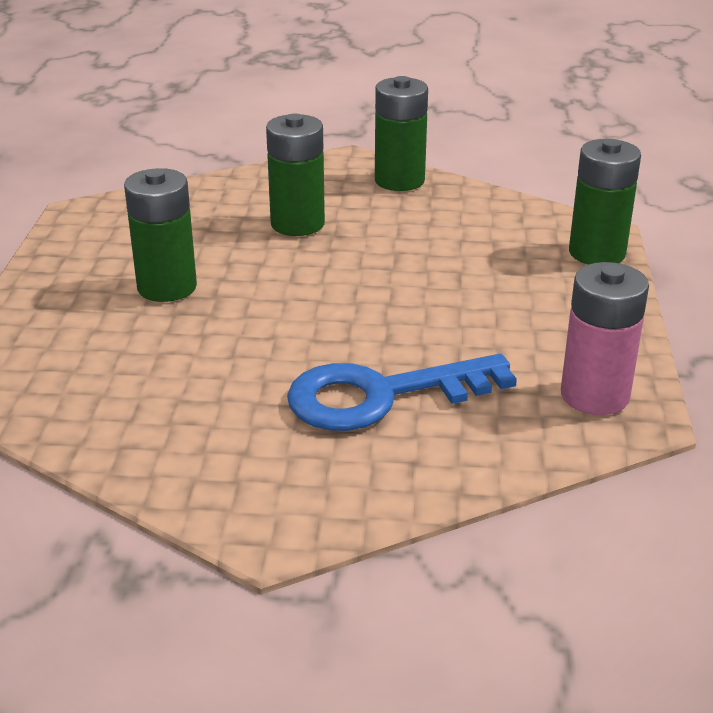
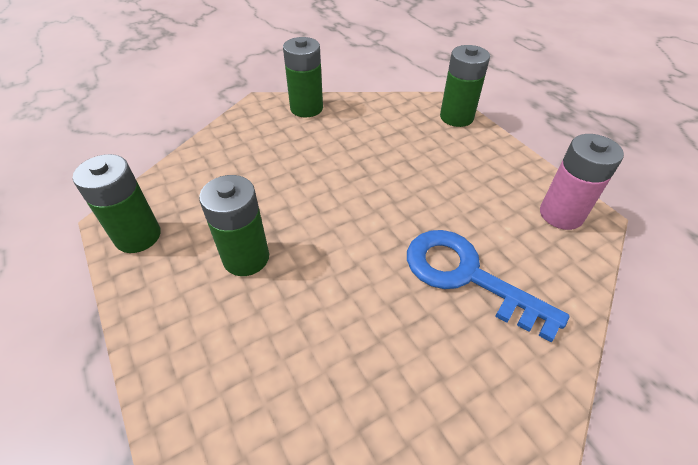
camera: 35 degrees left, 15 degrees up
green battery [266,114,325,236] -> green battery moved to [73,154,161,253]
blue key [287,354,517,431] -> blue key turned 90 degrees clockwise [407,230,570,342]

